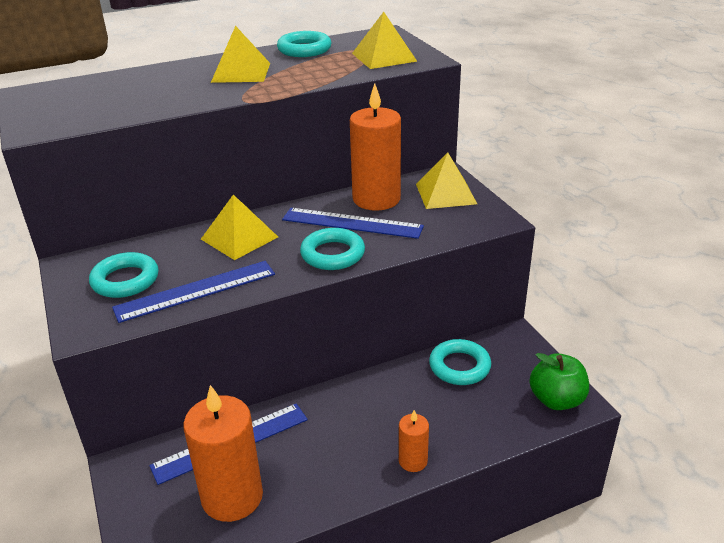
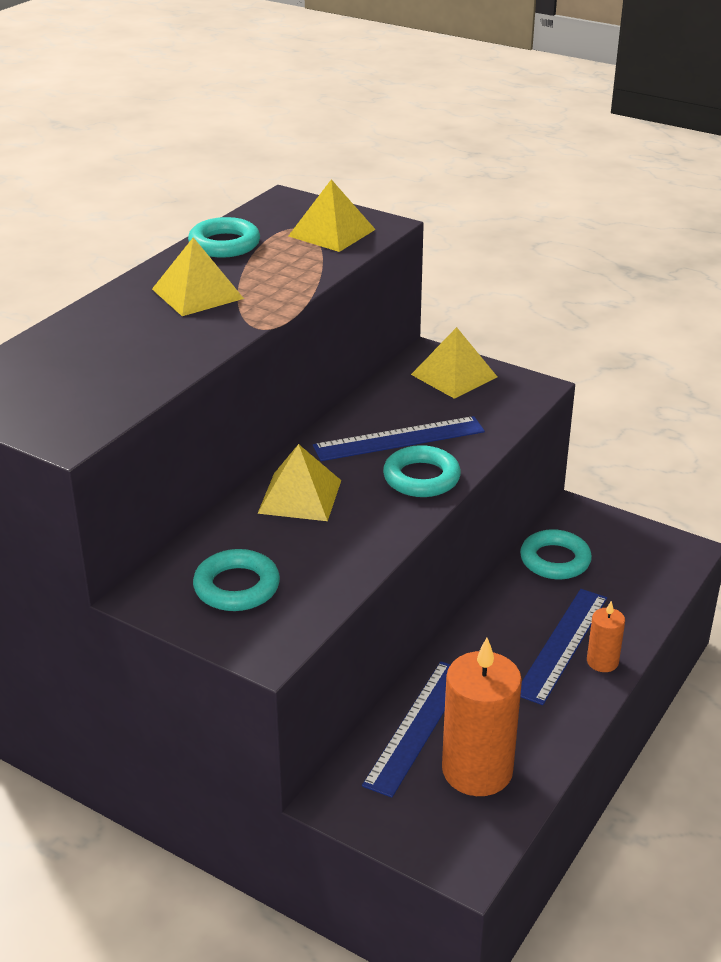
camera: 35 degrees left, 0 degrees up
blue ruler [112,261,275,323] -> blue ruler moved to [520,589,607,705]
orange candle [350,83,401,210] -> none
green apple [530,353,589,410] -> none

